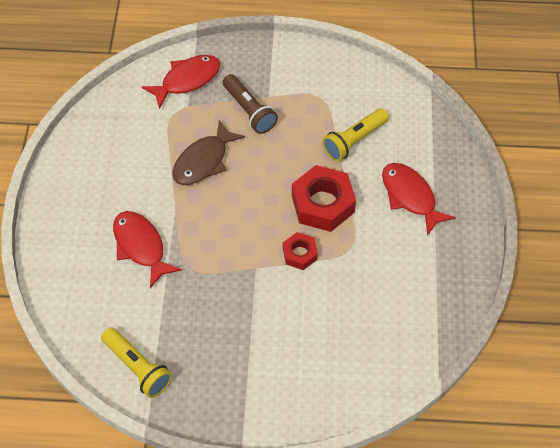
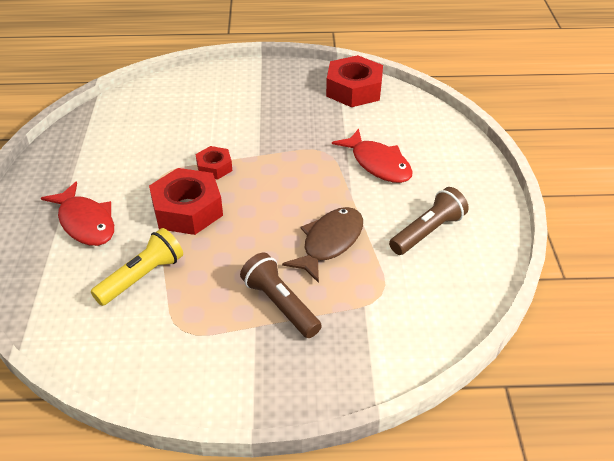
camera: 175 degrees right, 15 degrees down
yellow flashlight [101,327,172,398] -> red nut [326,55,383,107]
red fish [142,55,220,109] -> none
none -> brown flashlight [389,187,469,255]

